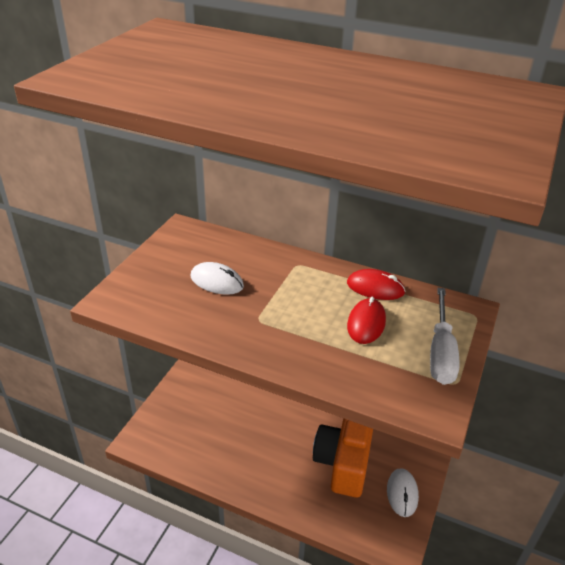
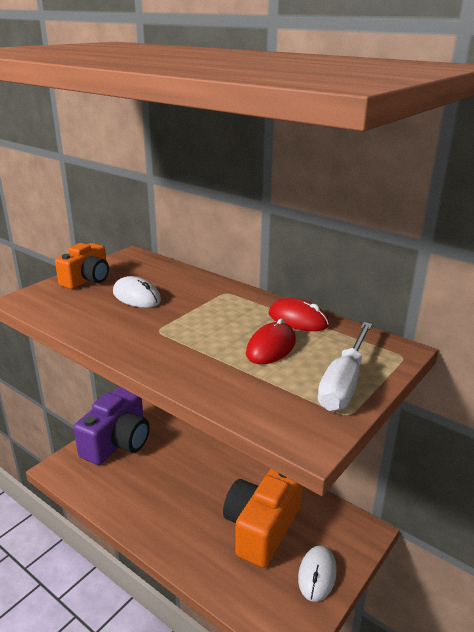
camera: 15 degrees right, 10 degrees down
none -> orange camera [55,243,109,289]
none -> purple camera [74,387,150,465]

